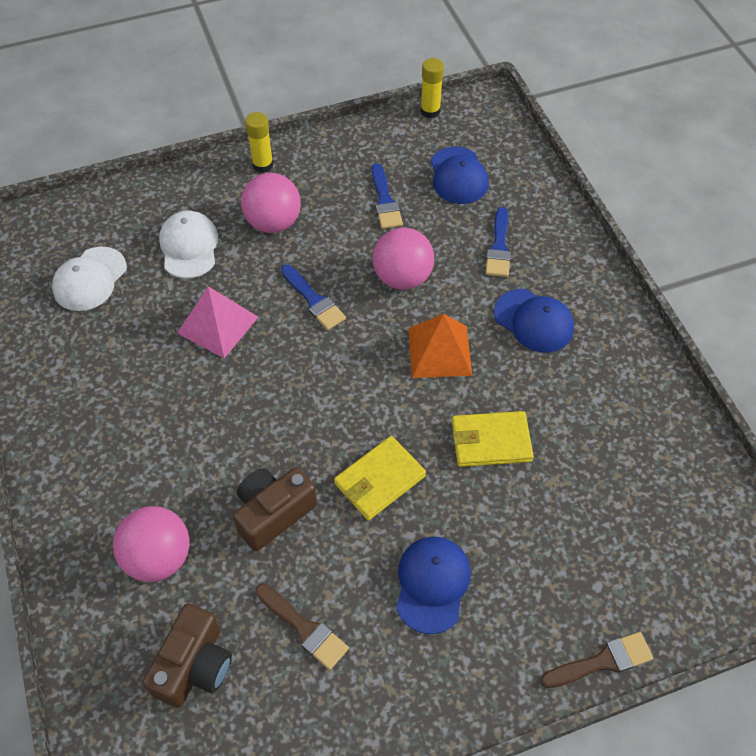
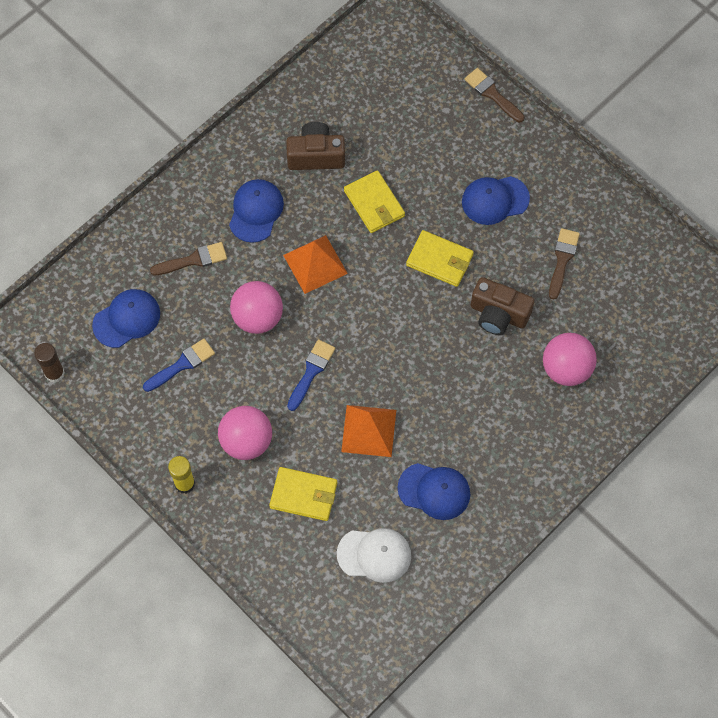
camera: 115 degrees left, 10 degrees up
brown camera [143,604,232,708] -> brown camera moved to [286,122,345,170]
white cap [159,211,218,278] -> yellow wallet [269,467,337,521]
pink pyramid [177,286,258,359] -> orange pyramid [341,405,396,457]
yellow glue stick [420,58,444,119] -> brown glue stick [34,343,65,383]
blue brush [486,207,511,277] -> brown brush [150,242,227,275]
none -> blue cap [397,463,470,520]

